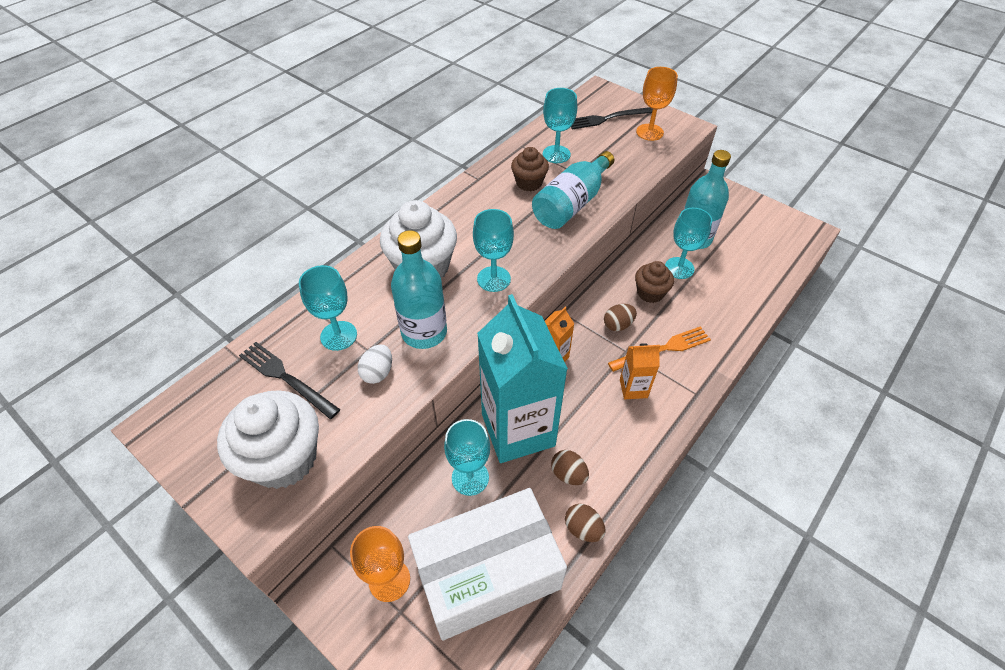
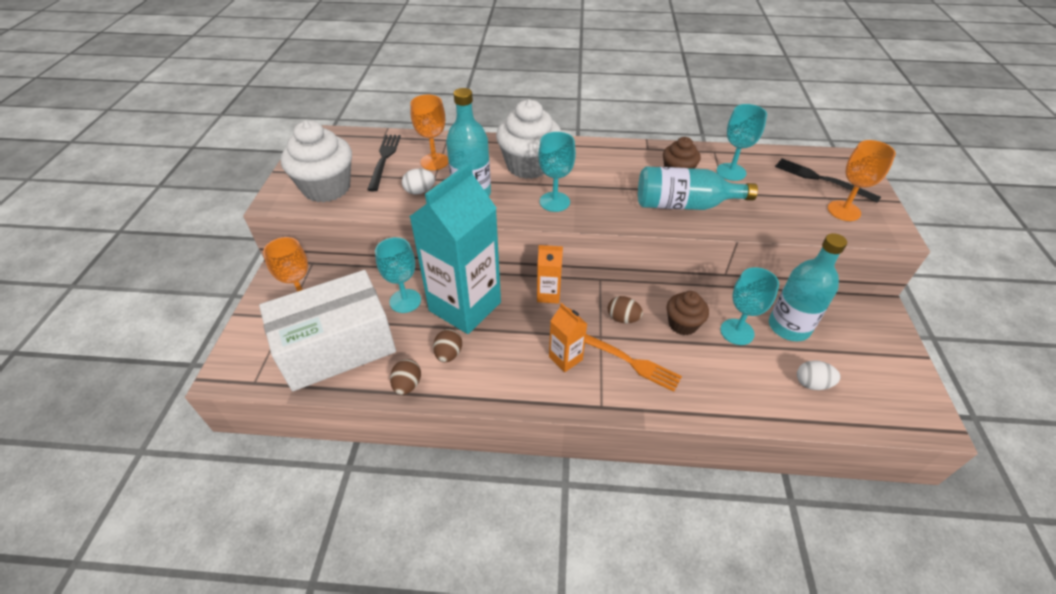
camera: 55 degrees right, 5 degrees down
turquoise goblet [299,265,357,351] -> orange goblet [410,95,448,170]
white box [408,488,567,640] -> white box turned 60 degrees counterclockwise [259,270,396,391]
none -> white egg [797,360,841,390]

